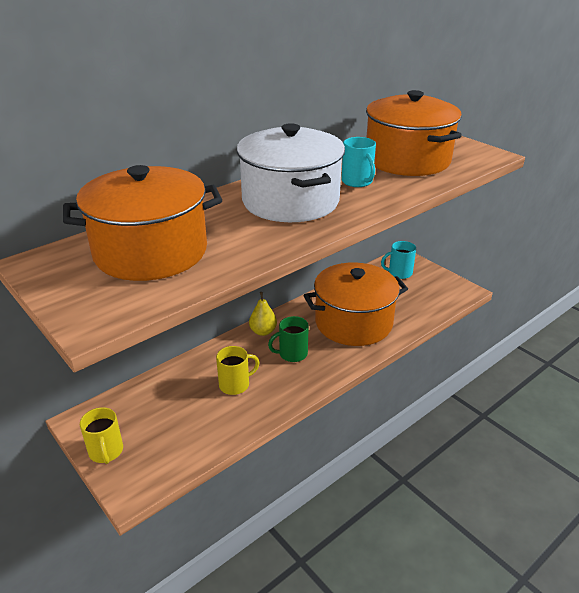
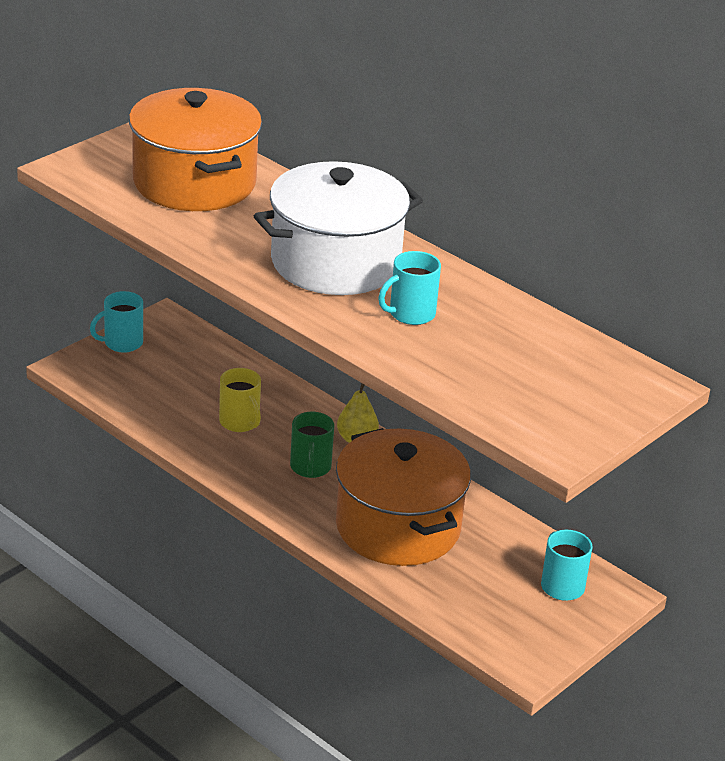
camera: 80 degrees right, 0 degrees up
yellow mug [80,407,123,464] -> turquoise mug [90,291,143,353]
green mug [268,316,309,362] -> green mug turned 150 degrees counterclockwise [290,412,334,478]
orange pot [366,90,462,176] -> none

